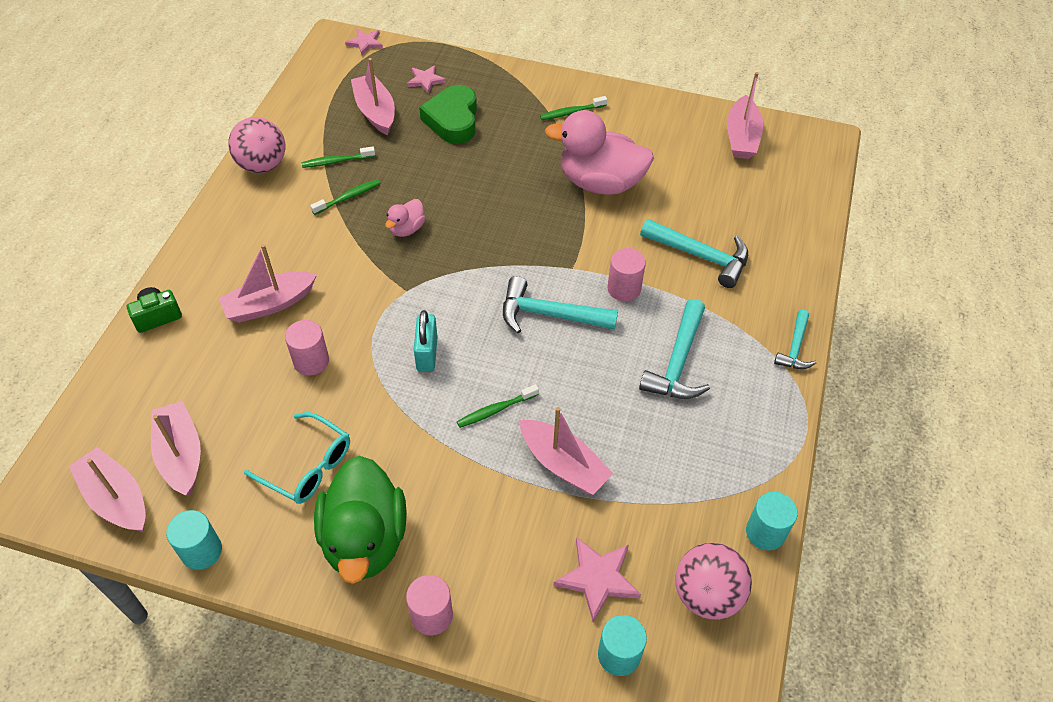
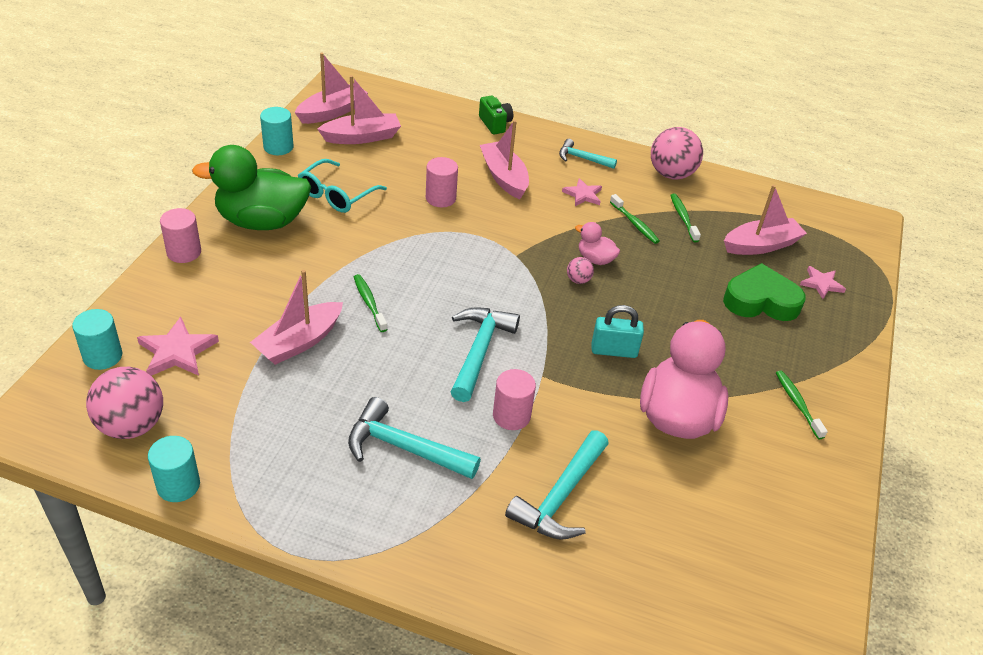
camera: 90 degrees right, 10 degrees down
pink star [345,29,383,55] -> pink star moved to [562,178,602,206]
turquoise padlock [414,310,438,372] -> turquoise padlock moved to [592,305,644,358]
pink boat [727,72,764,159] -> none
turquoise hammer [774,310,816,369] -> turquoise hammer moved to [559,139,617,169]
none -> pink ball [567,257,594,284]

